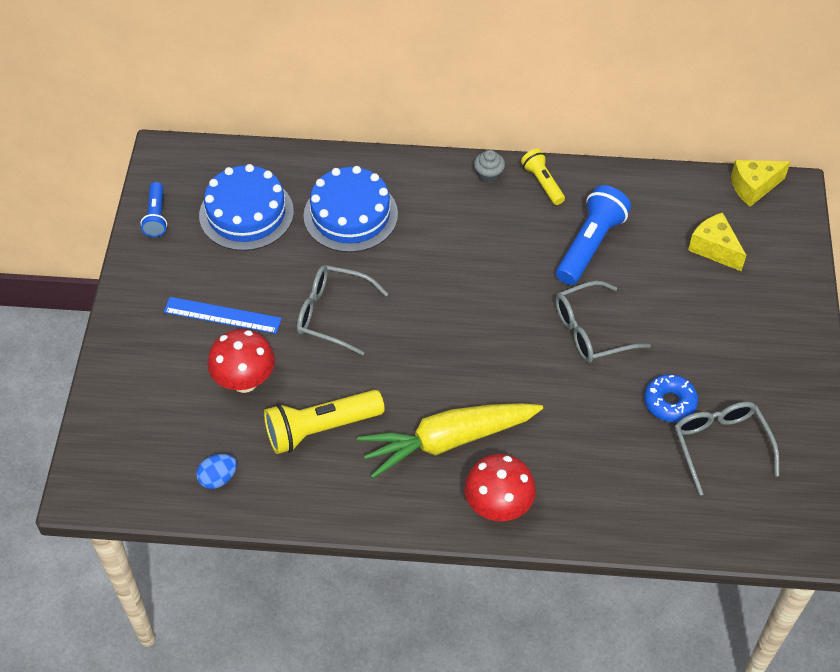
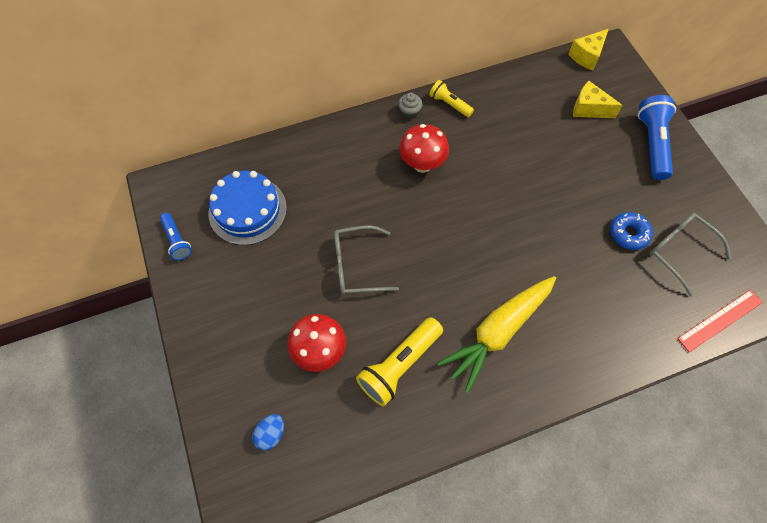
camera: 25 degrees left, 10 degrees up
blue ruler [164,297,282,334] -> none
blue egg [196,454,237,489] -> blue egg moved to [252,414,284,451]
blue cake [304,166,398,252] -> none
red mushroom [464,454,536,521] -> red mushroom moved to [399,124,449,173]
grey glasses [555,281,651,363] -> none
blue flashlight [556,185,631,285] -> blue flashlight moved to [638,95,676,180]
none -> red ruler [677,290,763,352]

